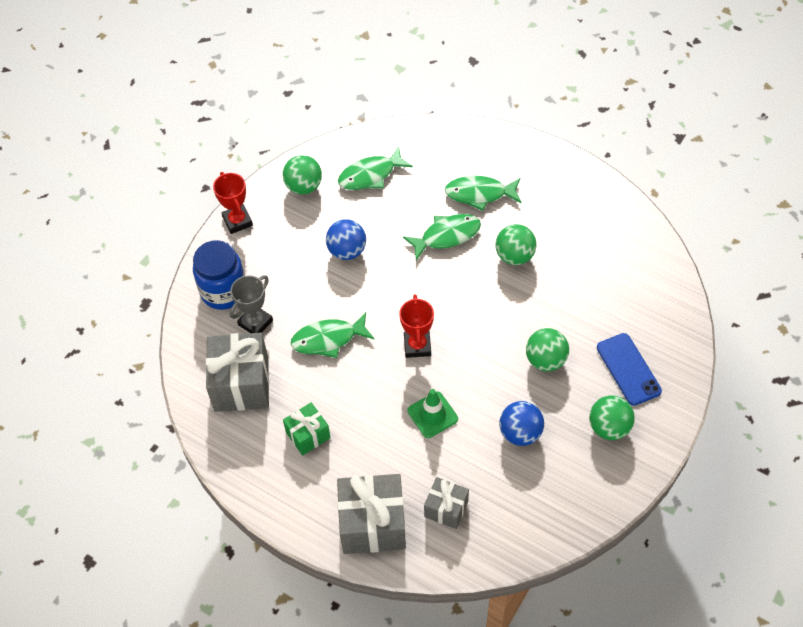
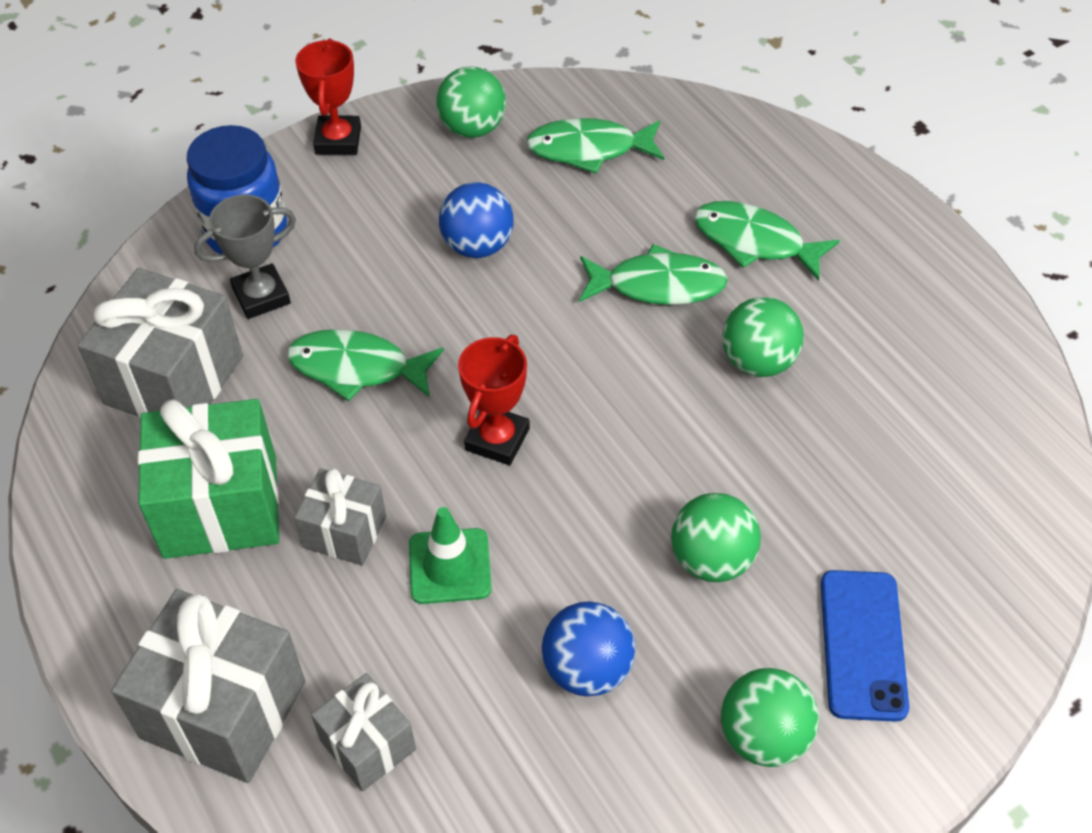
camera: 25 degrees right, 5 degrees down
green gift [283,402,331,455] -> green gift [138,399,279,559], size x1.77
none -> grey gift [294,468,386,566]

